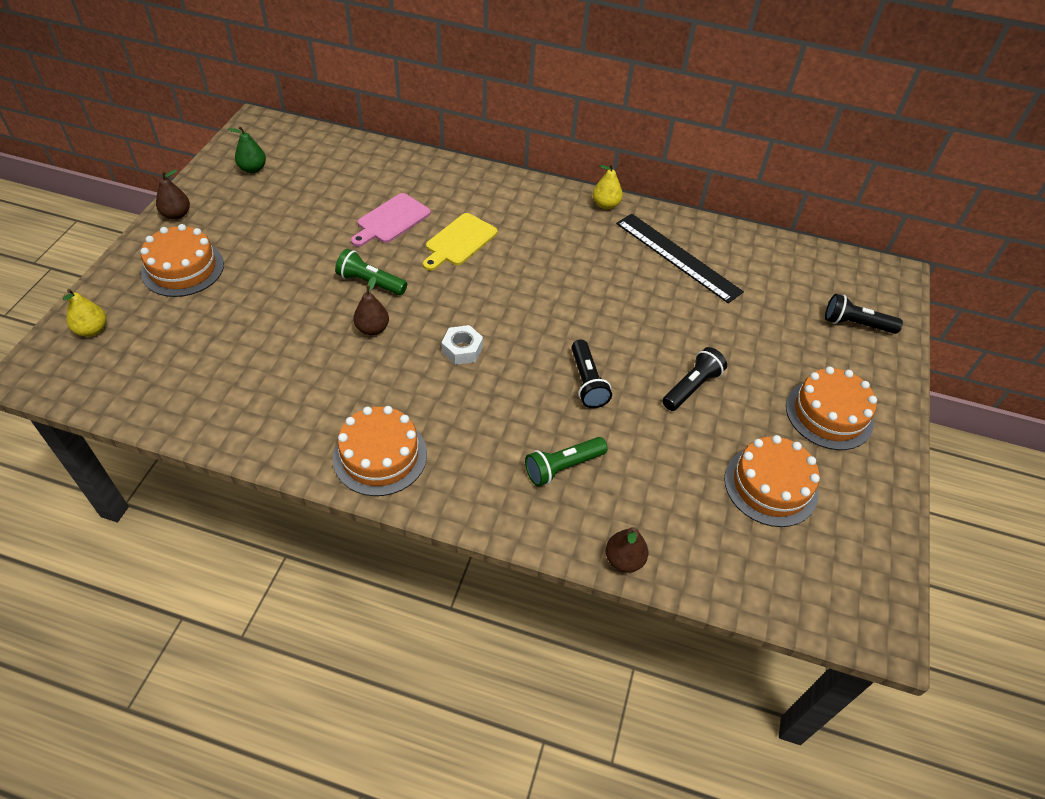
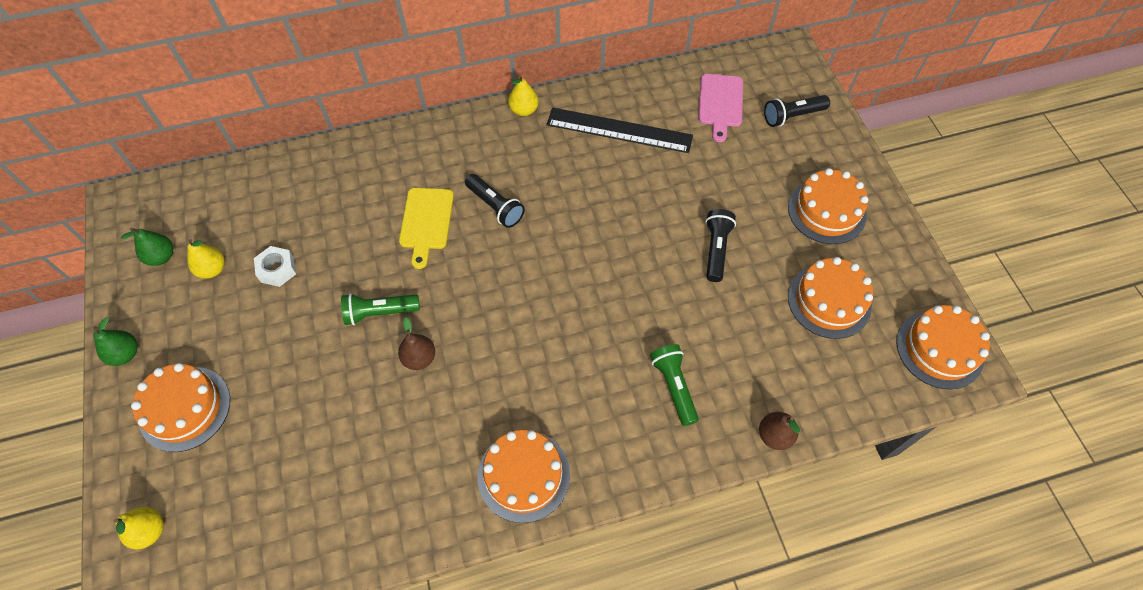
camera: 30 degrees left, 10 degrees up
brown pear [156,170,190,220] -> green pear [93,317,138,366]
pink cutting board [351,193,431,247] -> pink cutting board moved to [698,74,743,142]
white nut [441,325,483,365] -> white nut moved to [254,246,296,287]
green flashlight [525,437,608,486] -> green flashlight turned 135 degrees clockwise [650,344,699,426]
black flashlight [571,340,612,408] -> black flashlight moved to [465,174,525,228]
none -> yellow pear [187,239,225,279]
none -> orange cake [896,305,990,389]

